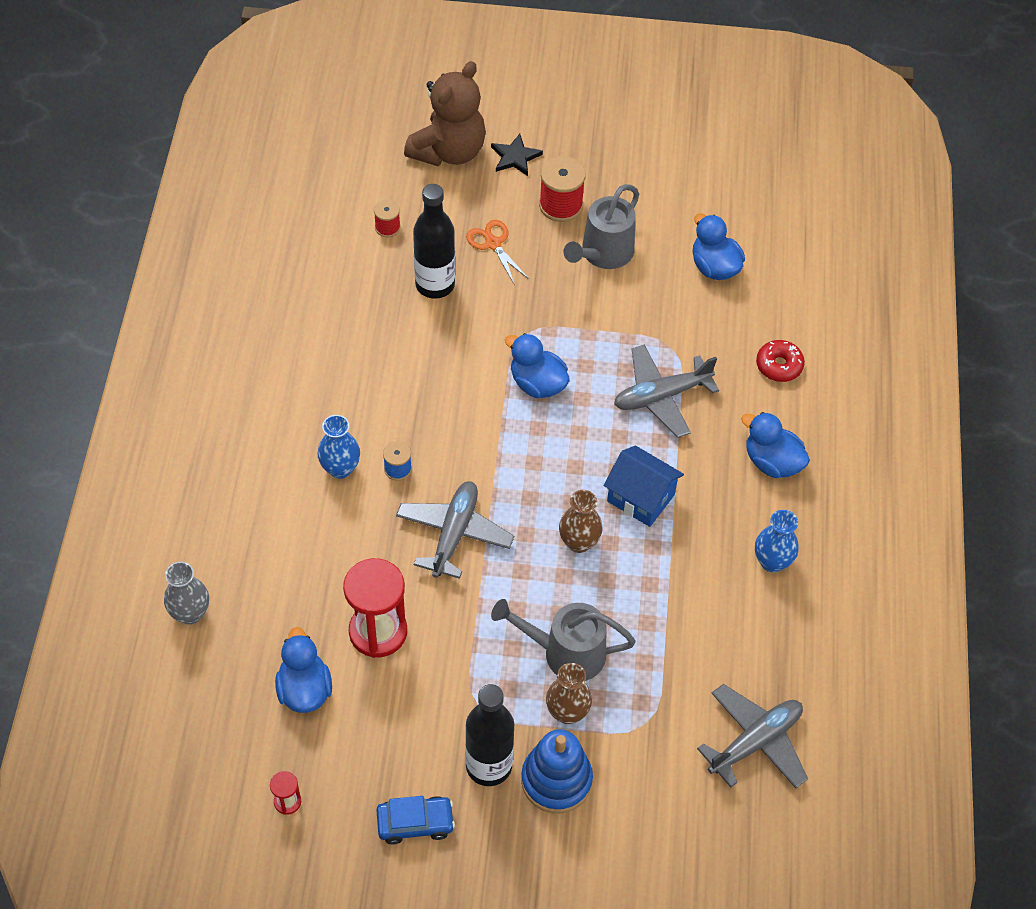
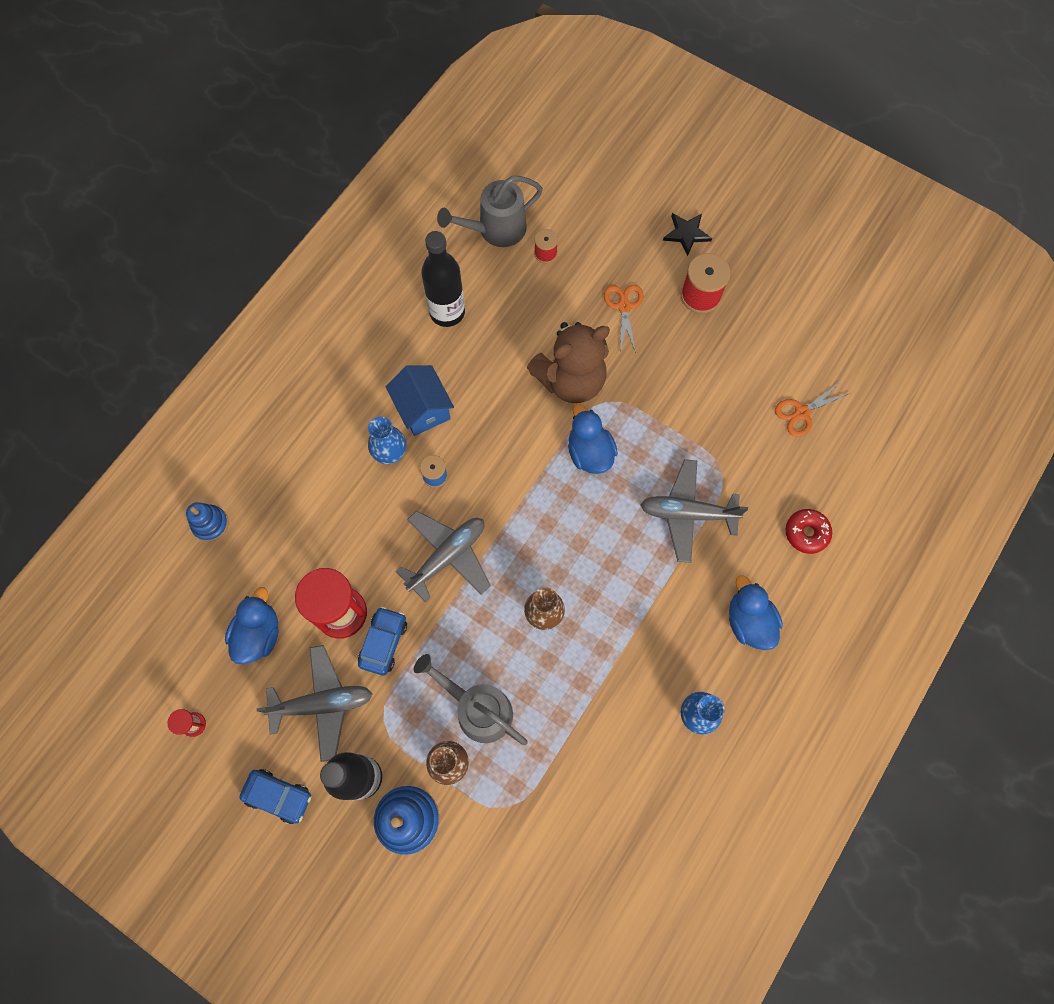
camera: 30 degrees right, 15 degrees up
grey vase [164,562,209,625] -> blue stacking toy [186,502,229,542]
brown teddy bear [404,61,486,166] -> brown teddy bear moved to [527,322,610,403]
black bottle [413,184,455,299] -> black bottle moved to [421,231,465,327]
grey watering can [563,184,639,269] -> grey watering can moved to [437,176,543,247]
blue house [603,445,684,527] -> blue house moved to [386,365,454,436]
blue duck [693,213,745,280] -> orange scissors [775,381,850,437]
grey plane [697,684,808,788] -> grey plane moved to [257,645,372,762]
none -> blue car [358,607,407,675]

